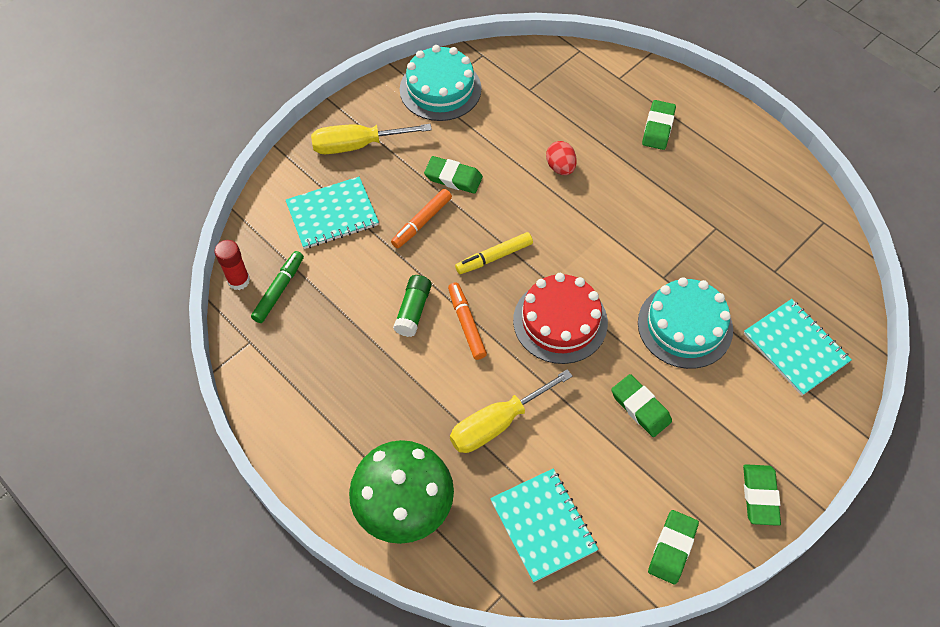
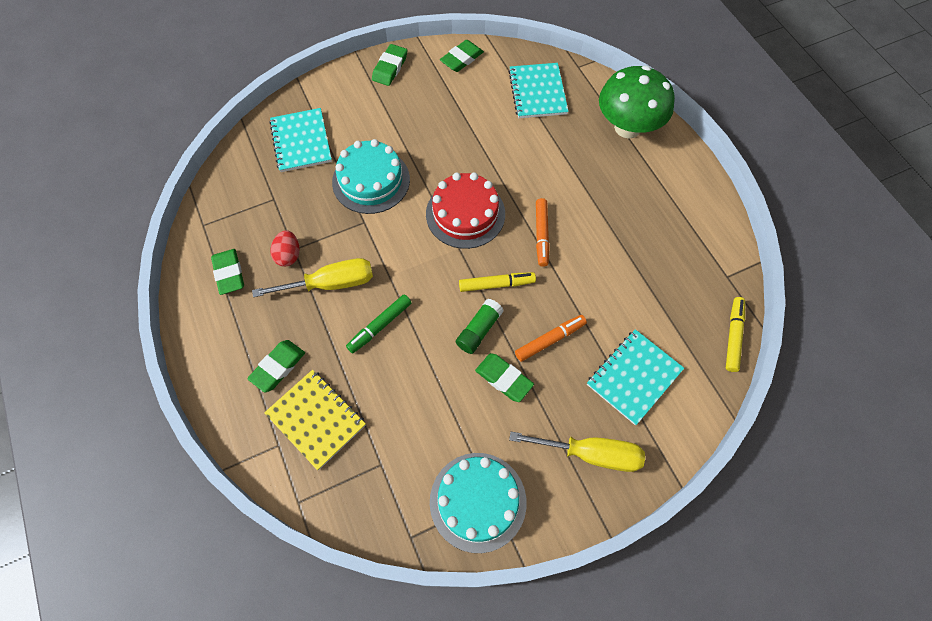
camera: 160 degrees left, 5 degrees up
red glue stick [214,240,250,290] -> yellow marker [726,297,745,372]
green marker [251,251,304,323] -> green marker moved to [346,294,412,353]
turquoise notebook [286,177,379,249] -> turquoise notebook turned 45 degrees counterclockwise [587,329,684,425]
green glue stick [393,275,432,337] -> green glue stick moved to [456,299,504,354]
yellow screwdriver [450,369,573,453] -> yellow screwdriver moved to [252,258,373,297]
red egg [546,141,577,175] -> red egg moved to [270,230,299,267]
green eraser [611,374,672,437] -> green eraser moved to [211,249,244,295]
none -> yellow notebook [264,370,366,470]

